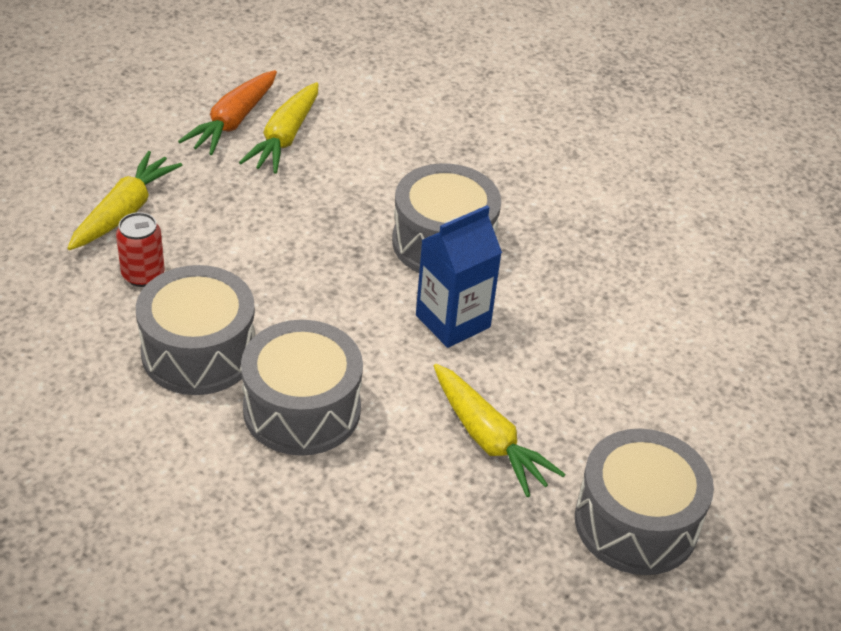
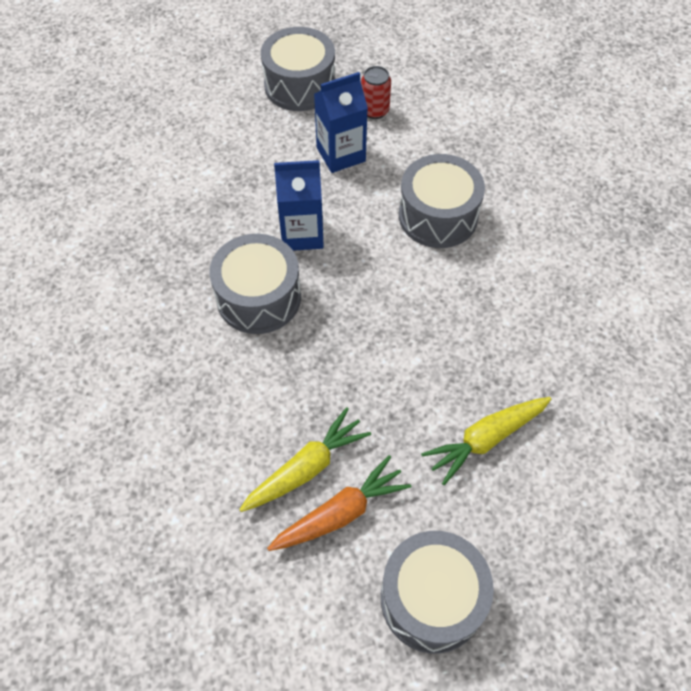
camera: 145 degrees left, 15 degrees up
red can [116,212,165,287] -> red can moved to [361,66,391,119]
grey drum [136,265,255,395] -> grey drum moved to [381,531,494,654]
yellow carrot [434,364,565,497] -> blue carton [314,72,368,173]

